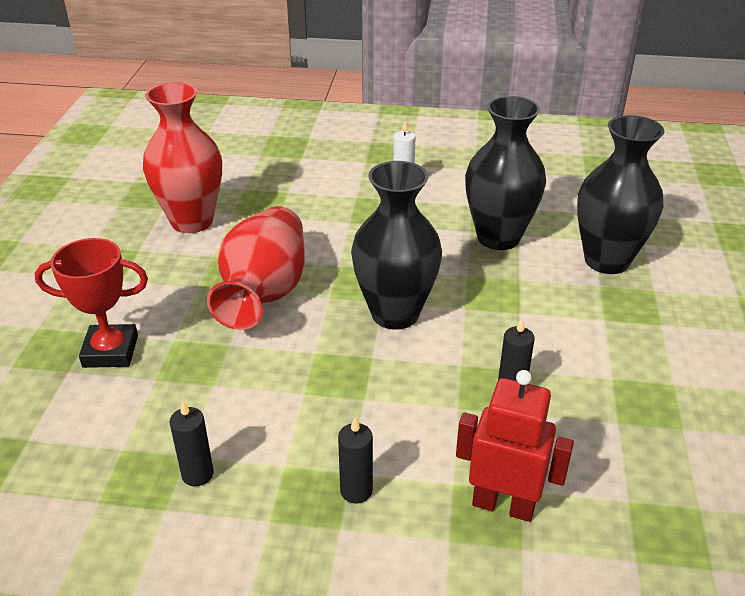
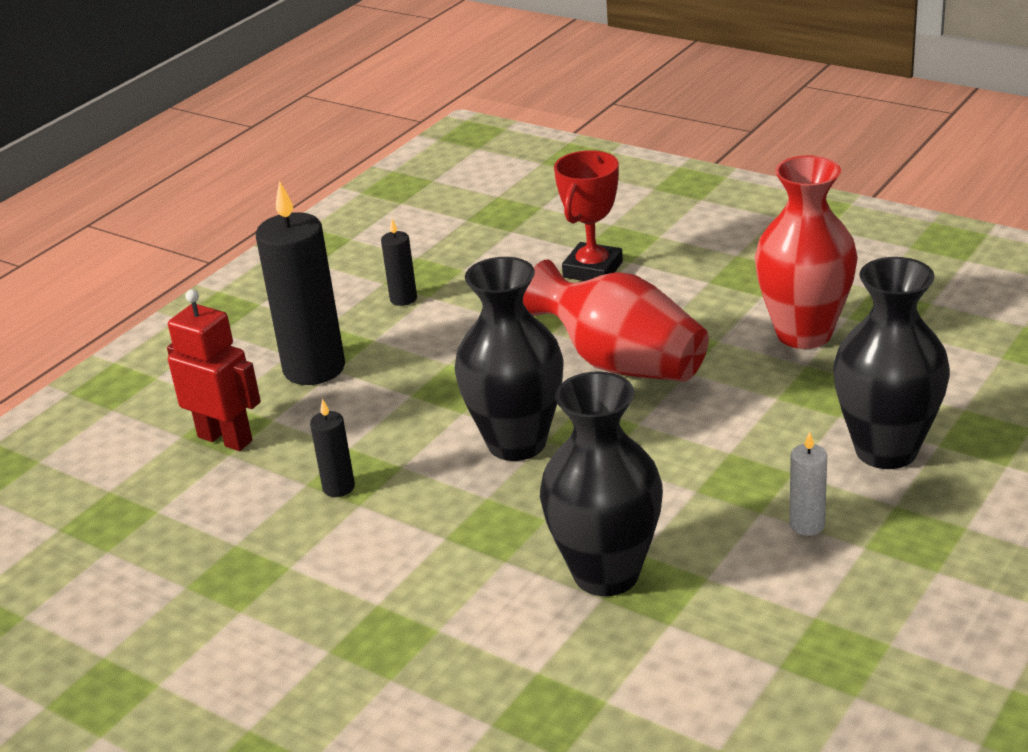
camera: 120 degrees right, 5 degrees down
black candle [338,417,373,504] -> black candle [256,180,345,385], size x2.15
red robot [456,370,574,522] -> red robot turned 105 degrees counterclockwise [167,289,261,451]
black vase [577,115,664,274] -> black vase moved to [833,257,950,469]

